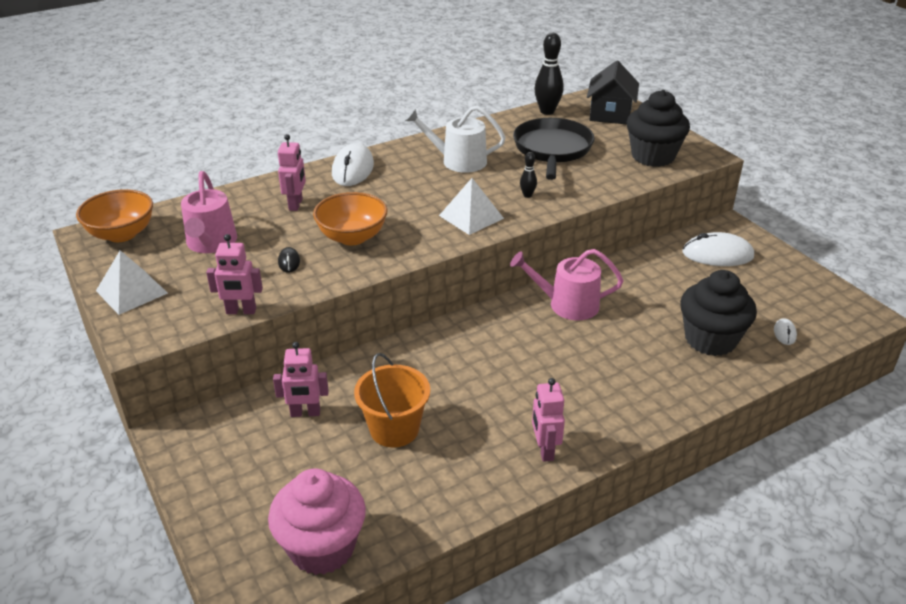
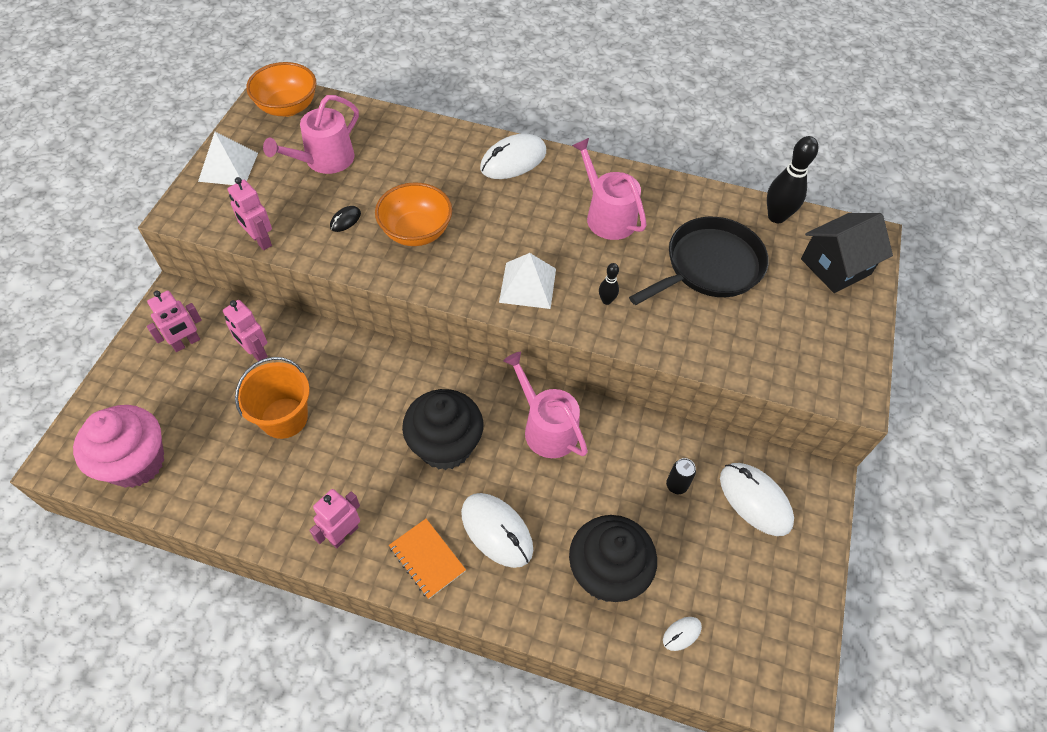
camera: 45 degrees right, 20 degrees up
pink robot [278,134,306,211] -> pink robot moved to [147,290,202,352]
white watering can [405,106,506,173] -> pink watering can [572,138,646,240]
black cupcake [626,90,690,167] -> black cupcake moved to [402,389,483,470]
none -> orange notebook [389,519,466,599]
none -> white mouse [461,493,533,568]
none -> black can [666,458,696,494]

